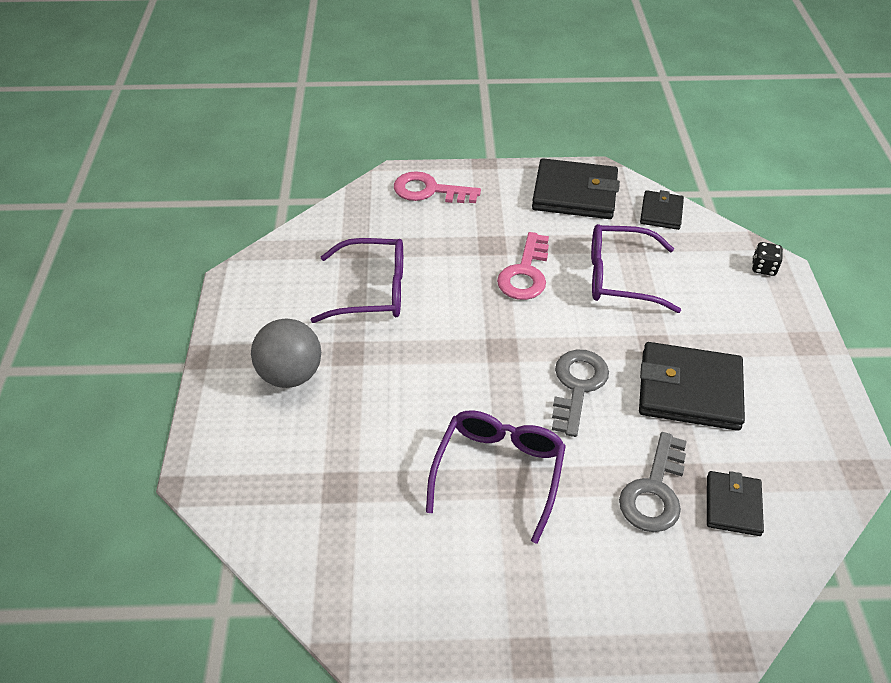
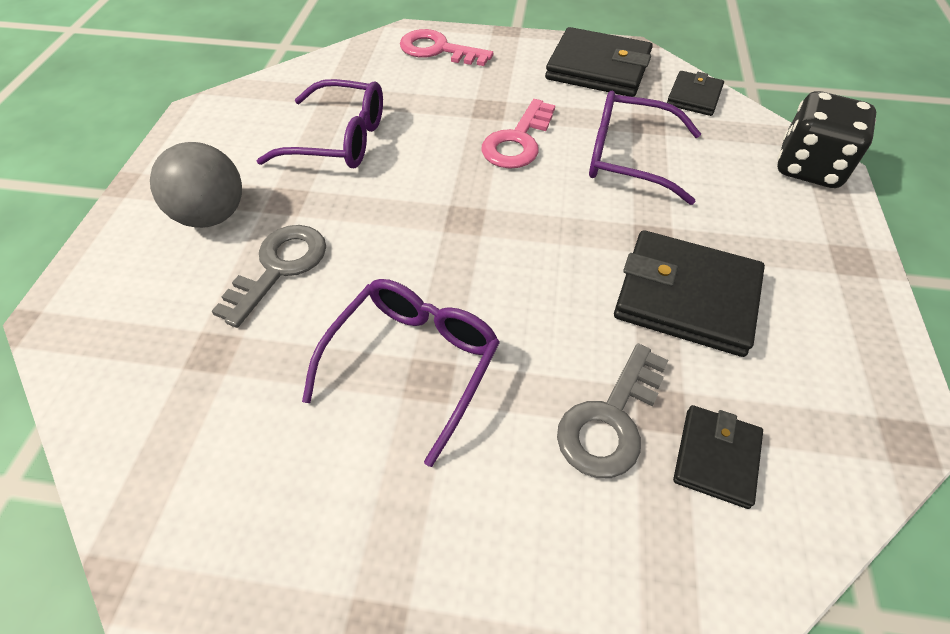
camera: 10 degrees right, 5 degrees up
grey key [552,350,609,437] -> grey key moved to [211,225,326,328]
black dice [752,242,783,276] -> black dice [777,91,876,188], size x2.15

